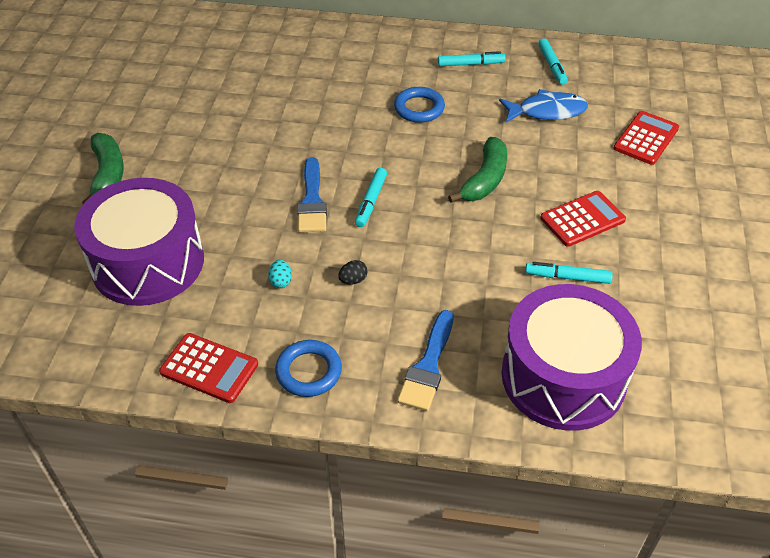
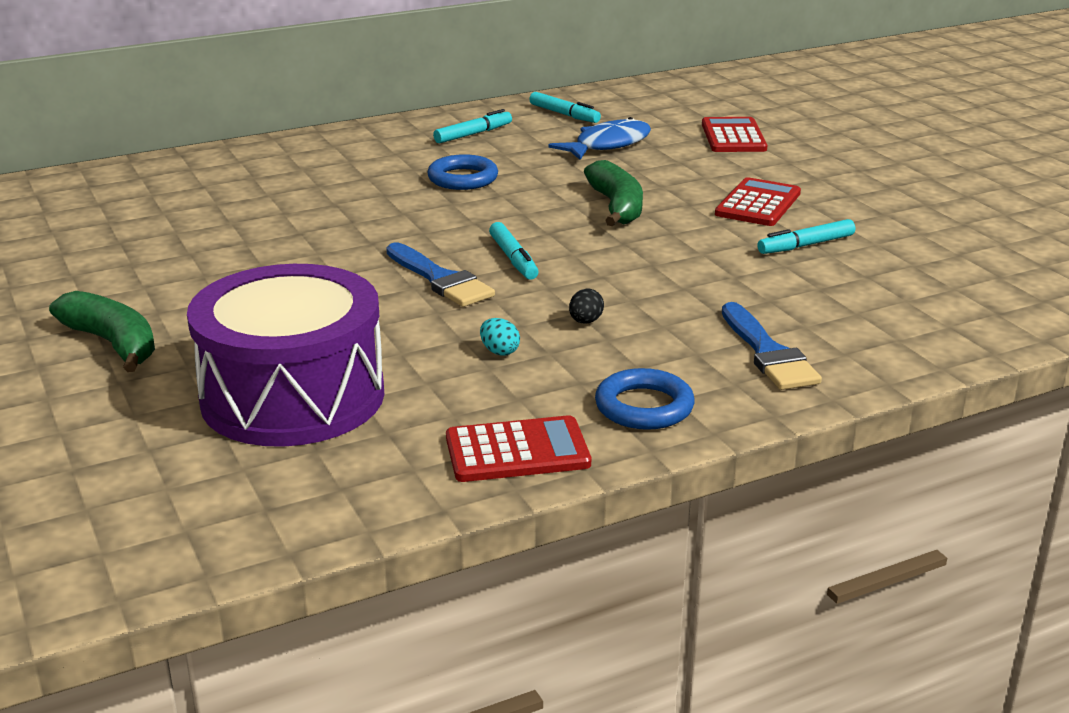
camera: 35 degrees left, 20 degrees down
purple drum [501,284,642,431] -> none

